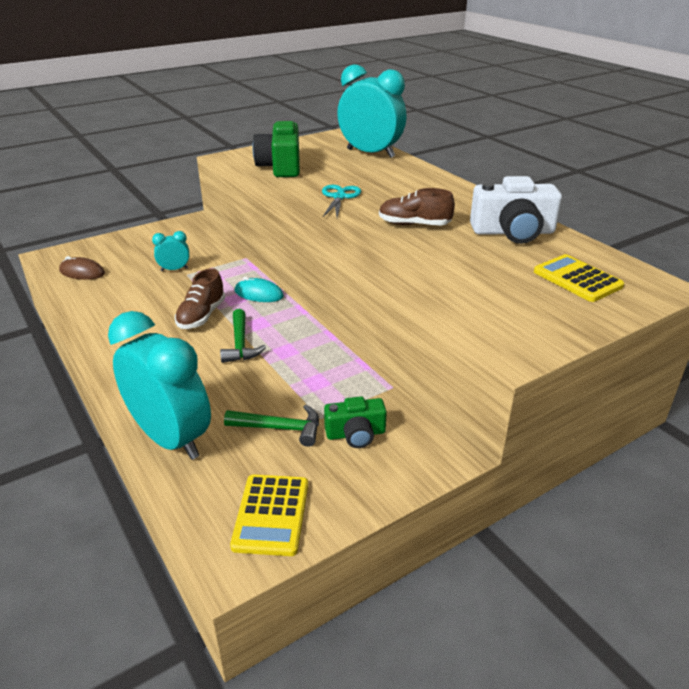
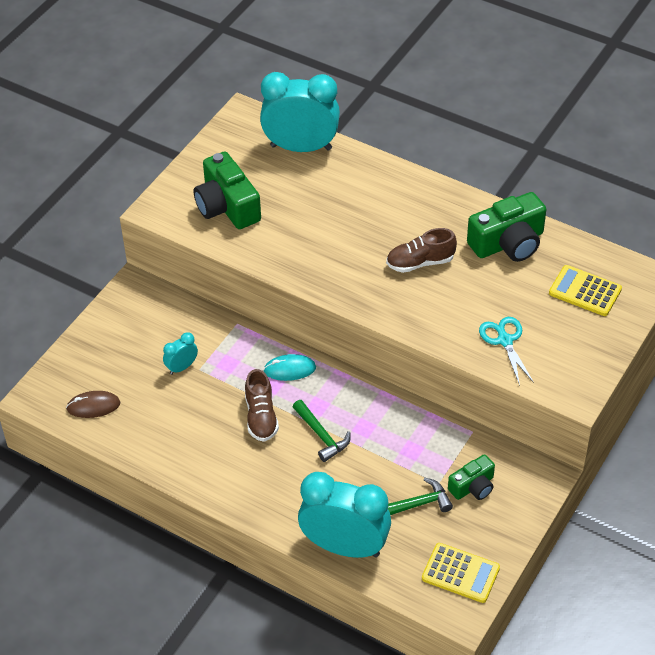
camera: 25 degrees left, 15 degrees up
yellow calculator [230,475,308,556] -> yellow calculator turned 45 degrees counterclockwise [422,543,500,603]
turquoise scissors [322,185,361,218] -> turquoise scissors moved to [479,317,534,386]
white camera [470,176,562,244] -> green camera [467,192,547,262]

